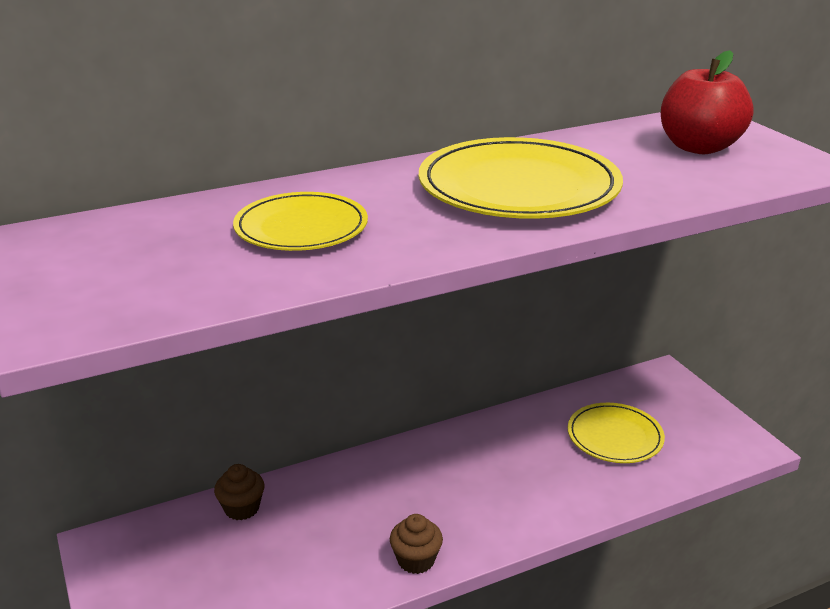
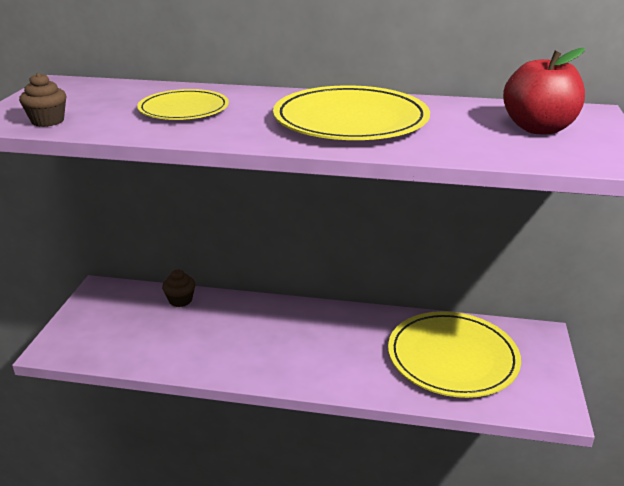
camera: 35 degrees right, 0 degrees up
brown cupcake [390,514,443,574] -> brown cupcake moved to [19,73,66,127]
yellow plate [568,403,665,463] -> yellow plate [388,311,521,398], size x1.66

